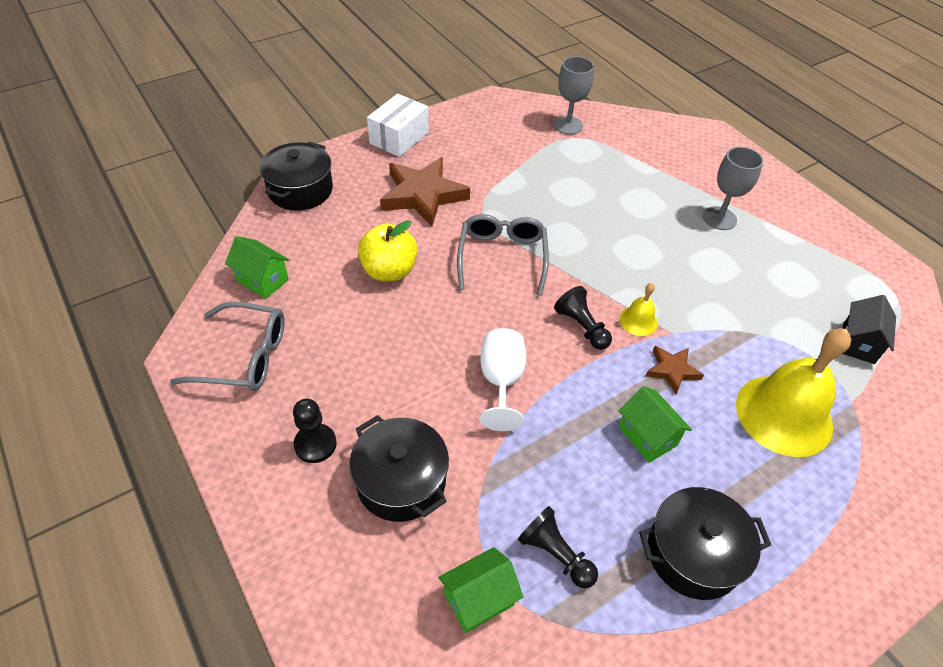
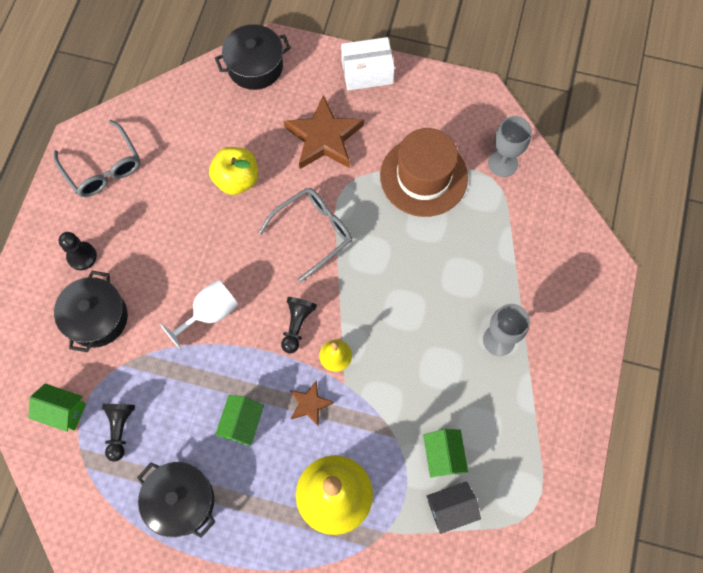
camera: 50 degrees right, 20 degrees up
green house [225,236,289,299] -> green house moved to [423,429,468,478]
none -> brown hat [380,128,468,217]

